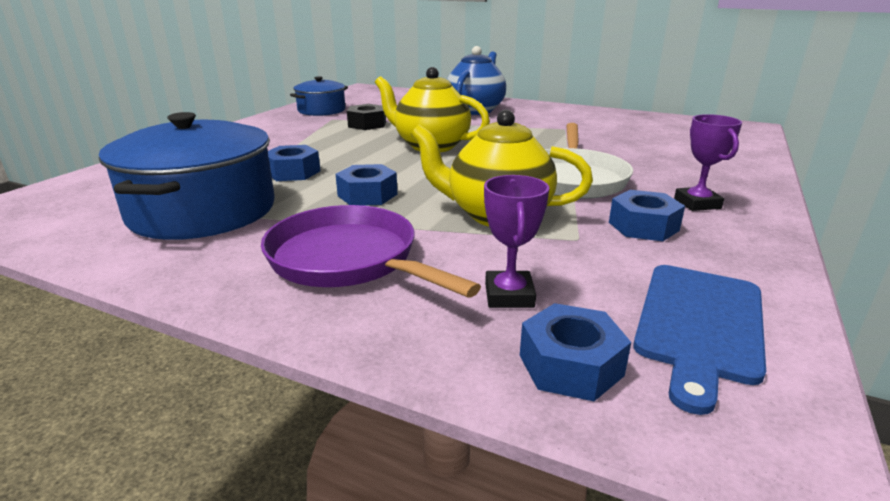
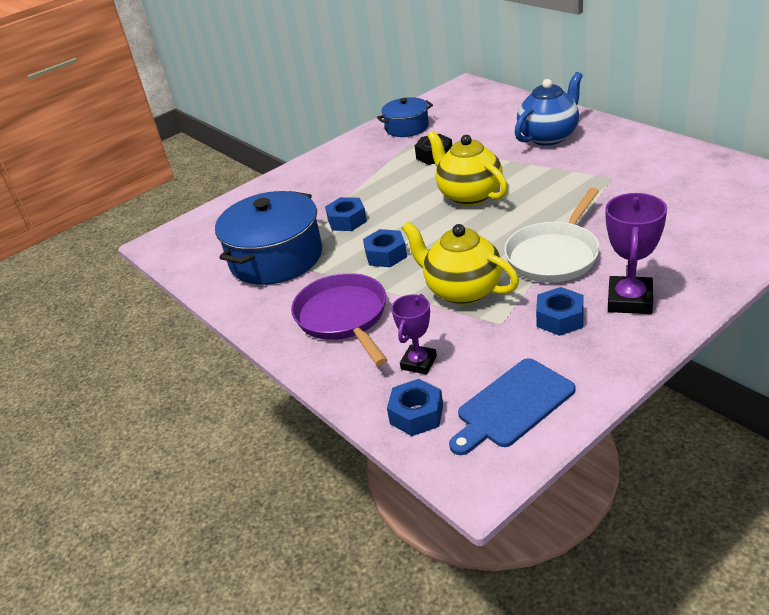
camera: 30 degrees right, 10 degrees up
purple trophy [674,114,742,211] -> purple trophy [606,193,667,314], size x1.54

